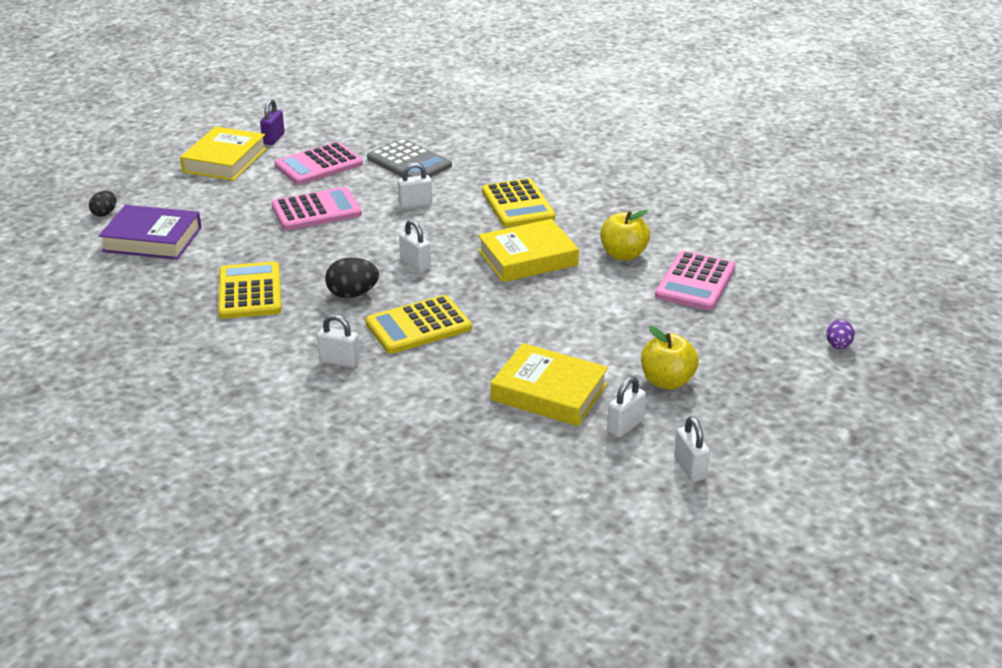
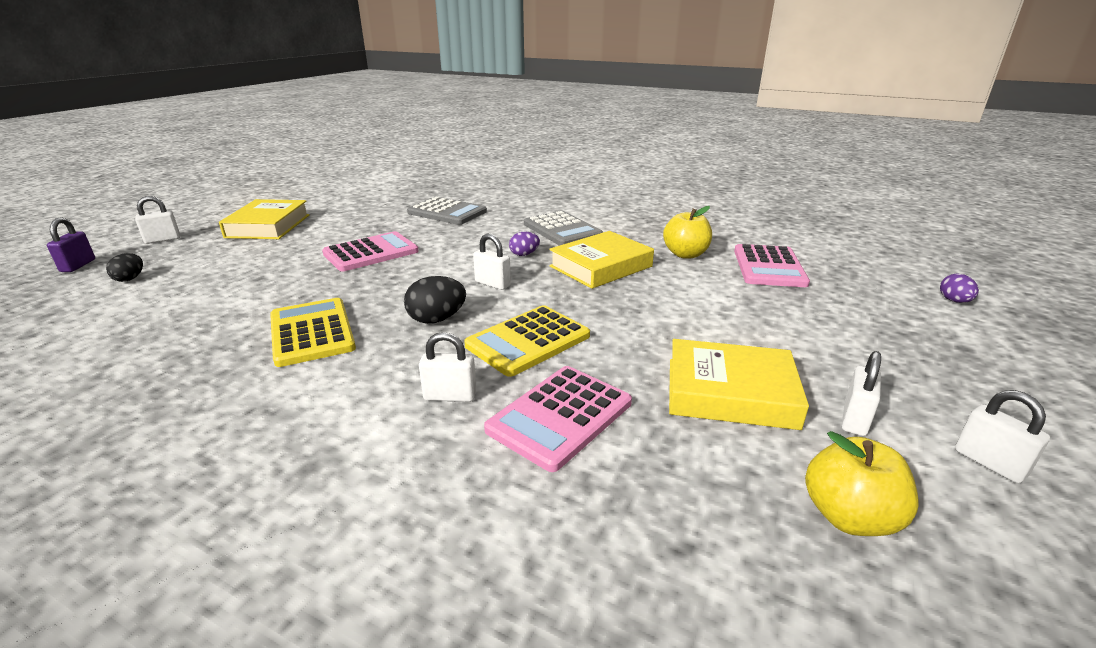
camera: 15 degrees left, 5 degrees down
purple book [99,205,202,260] -> none
purple padlock [260,99,285,145] -> purple padlock moved to [47,218,95,272]
pink calculator [274,142,363,185] -> pink calculator moved to [484,366,632,472]
white padlock [398,162,432,208] -> white padlock moved to [135,196,180,244]
yellow calculator [482,178,556,227] -> grey calculator [524,211,603,246]
yellow apple [641,326,699,390] -> yellow apple moved to [805,431,919,536]
none -> purple egg [509,232,540,256]

